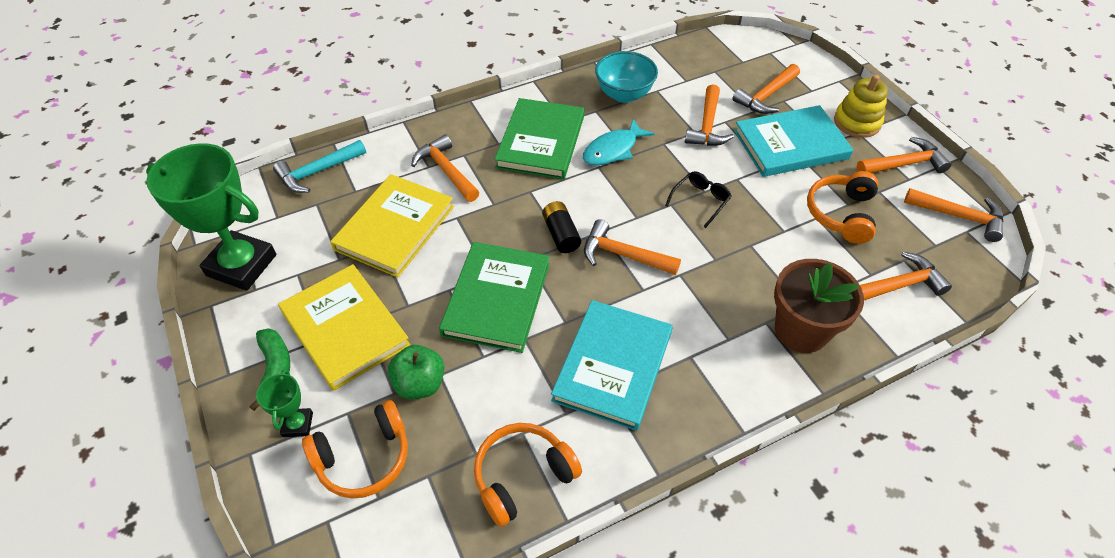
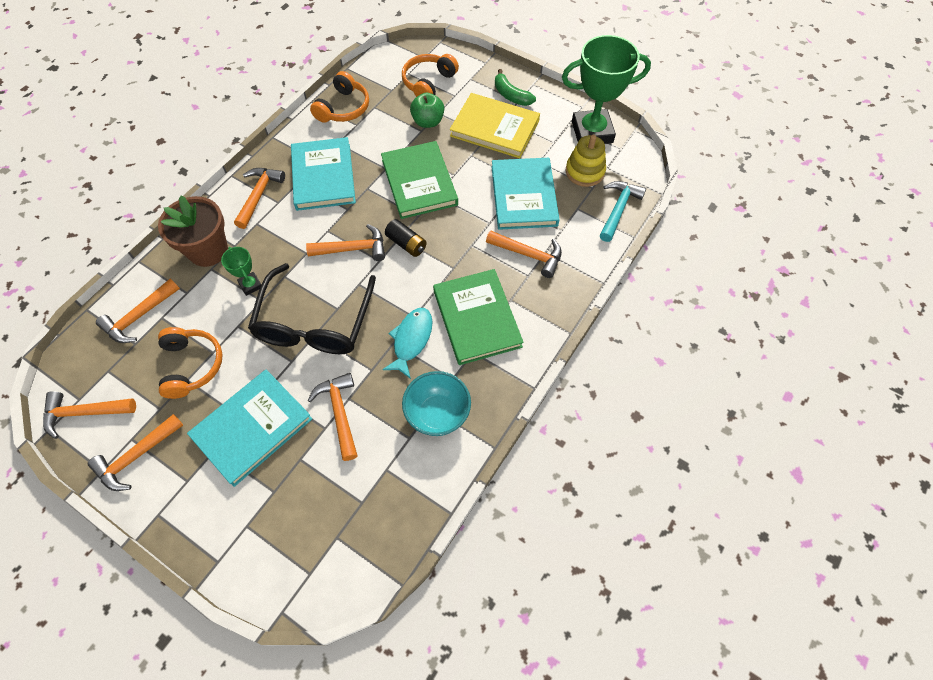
camera: 150 degrees right, 10 degrees up
green trophy [256,369,313,437] -> green trophy moved to [221,247,261,296]
yellow book [330,174,454,278] -> turquoise book [492,158,560,230]
black glasses [665,171,732,228] -> black glasses [248,263,376,354], size x2.34
orange hammer [732,64,800,114] -> orange hammer moved to [234,168,285,229]
yellow stacking toy [834,75,888,138] -> yellow stacking toy moved to [566,135,606,187]

